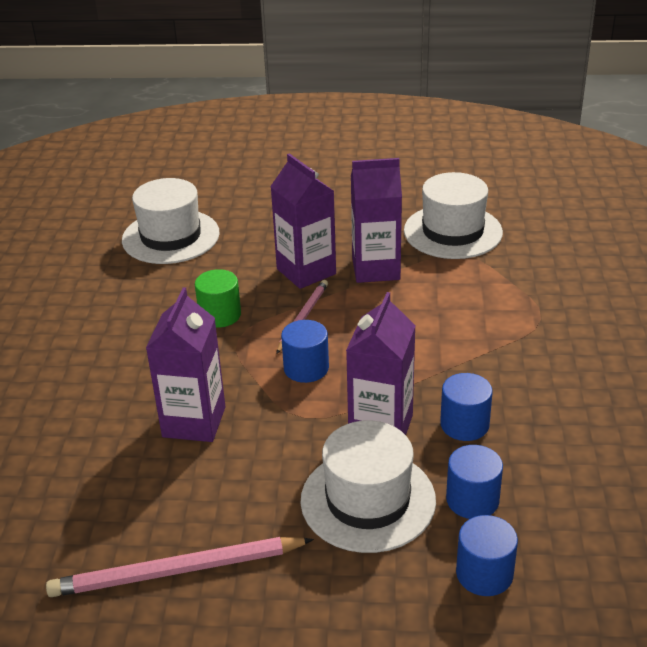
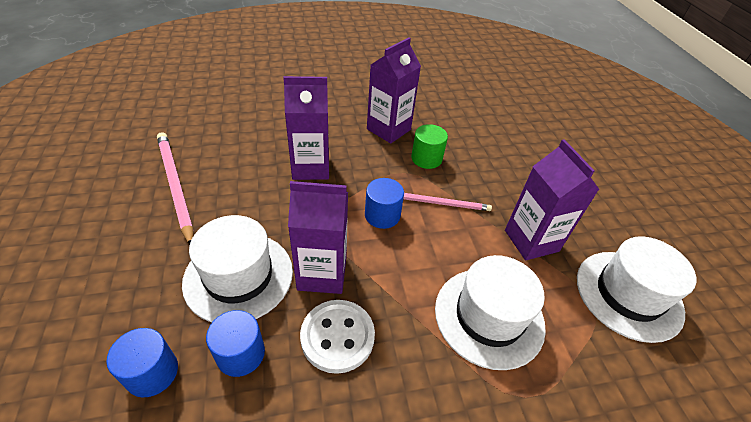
camera: 70 degrees right, 10 degrees up
white hat [122,178,220,264] -> white hat moved to [435,255,546,370]
purple carton [270,153,336,289] -> purple carton moved to [367,37,421,144]
blue cylinder [440,373,493,441] -> white button [300,300,375,374]

